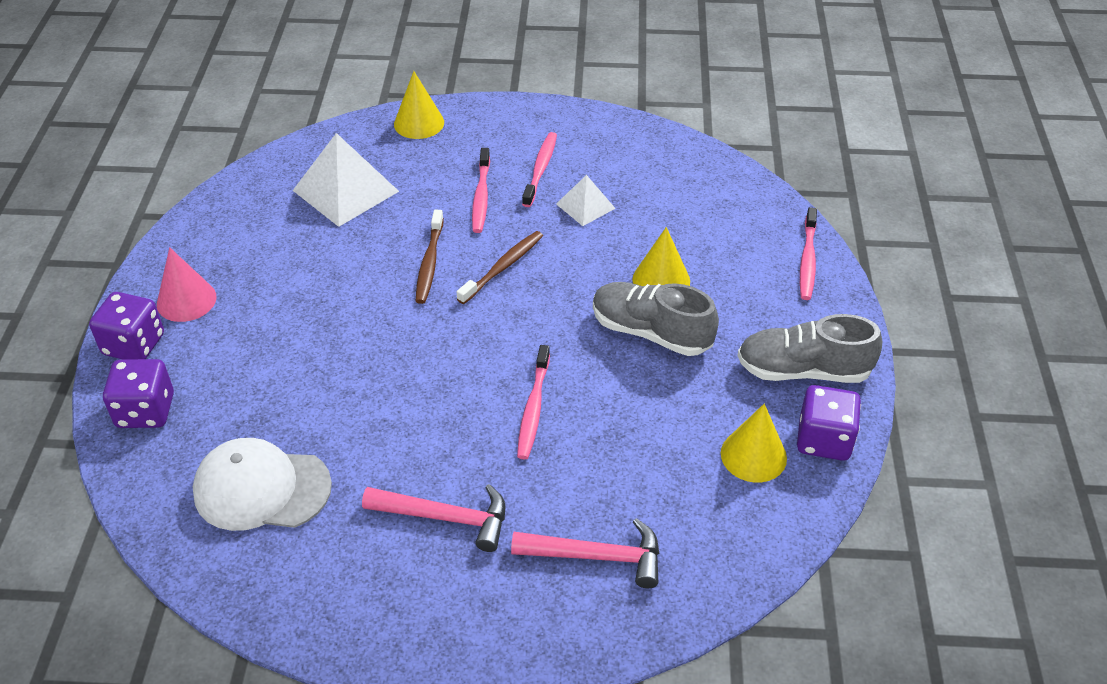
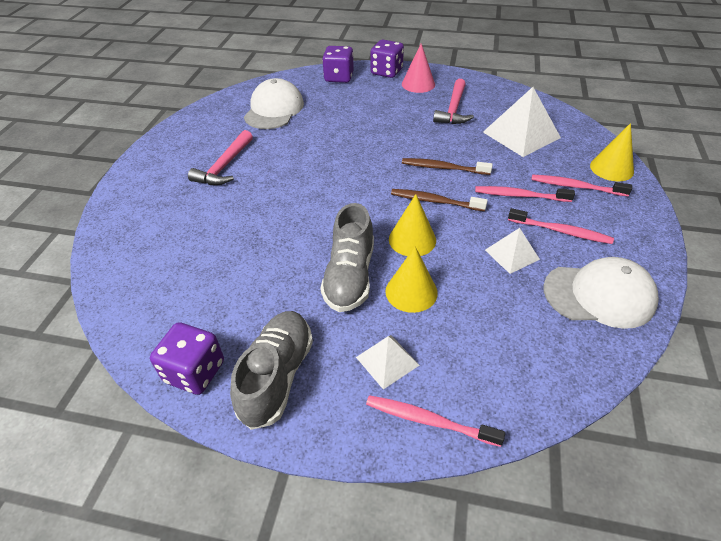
camera: 100 degrees right, 0 degrees up
brown toothbrush [457,231,543,304] -> brown toothbrush turned 150 degrees clockwise [391,189,488,211]
pink hammer [511,518,659,588] -> pink hammer moved to [433,79,474,124]
pink toothbrush [517,345,550,460] -> pink toothbrush moved to [531,174,632,196]
grey shoe [593,282,719,356] -> grey shoe turned 150 degrees clockwise [320,203,374,312]
yellow cone [721,404,787,483] -> yellow cone moved to [389,194,436,256]
none -> white pyramid [356,335,419,390]
none -> white cap [543,257,659,329]

